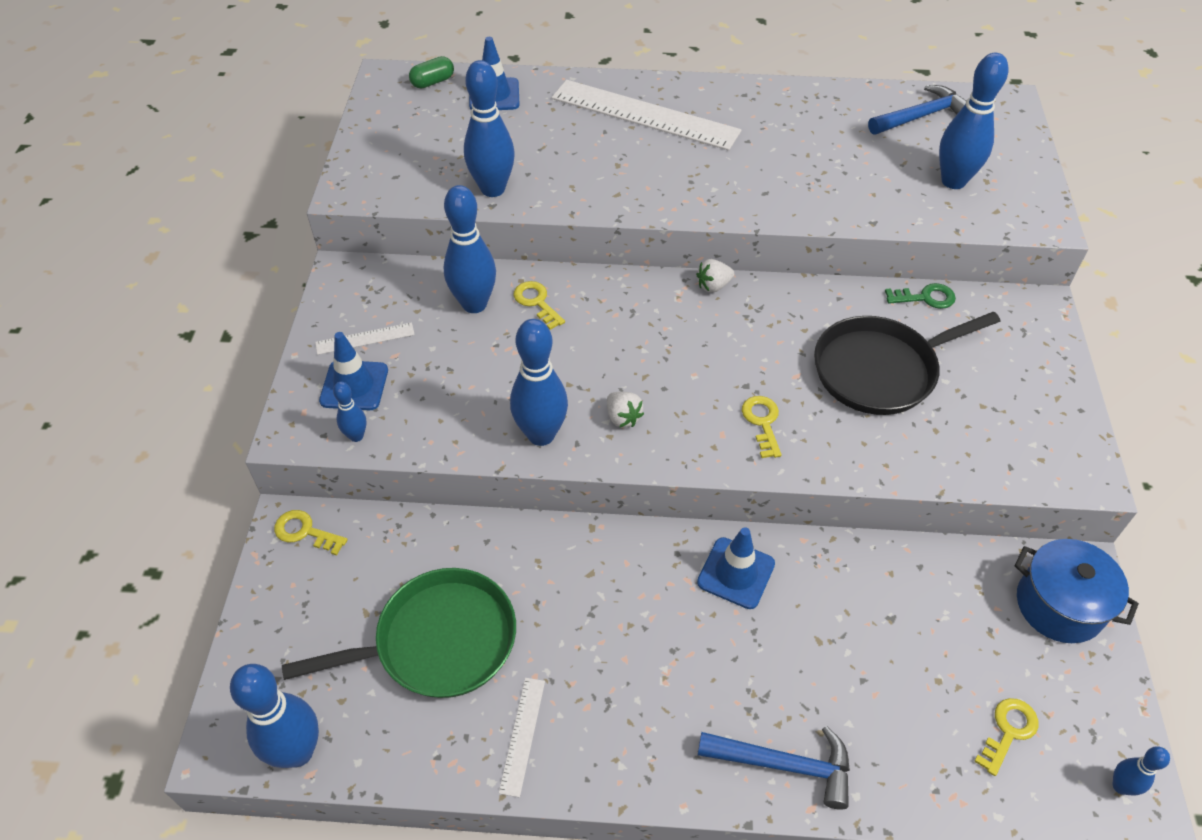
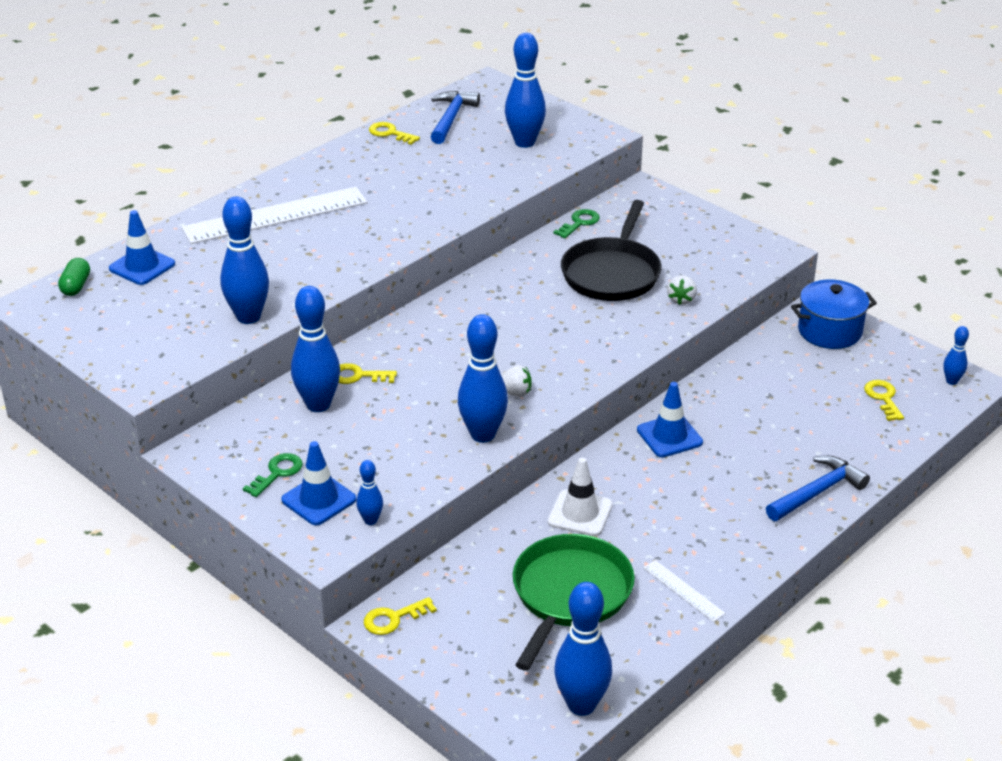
camera: 50 degrees left, 15 degrees down
white ruler [315,322,415,355] -> green key [243,453,303,497]
white strawberry [696,259,735,293] -> white strawberry moved to [667,275,697,305]
yellow key [742,396,782,458] -> yellow key moved to [369,122,420,145]
none -> white traffic cone [548,457,613,536]

